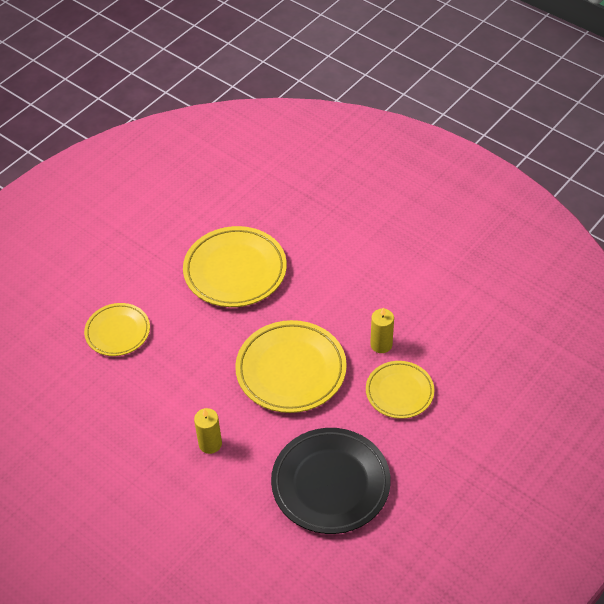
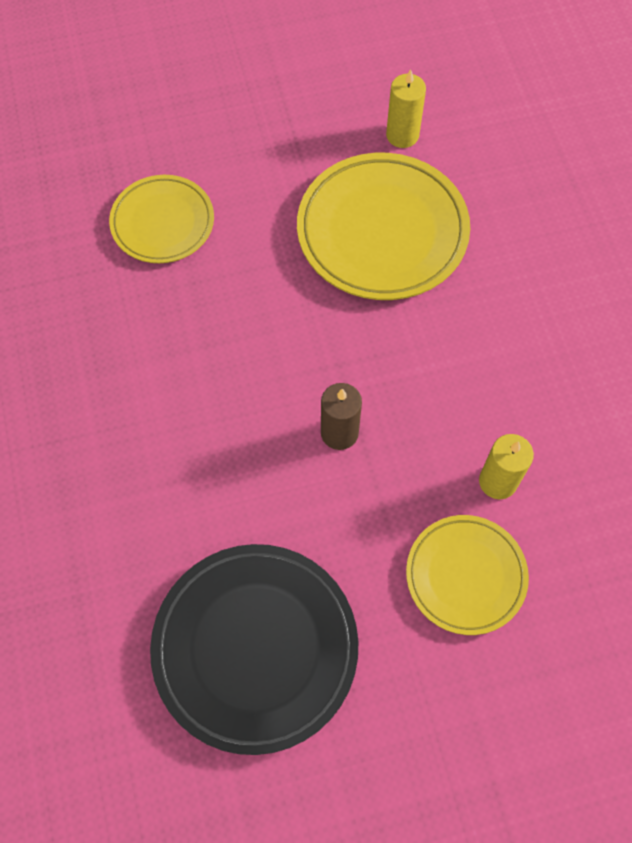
camera: 35 degrees right, 15 degrees up
yellow candle [194,408,222,454] -> yellow candle moved to [386,69,426,148]
yellow plate [235,320,347,413] -> brown candle [321,383,362,450]

